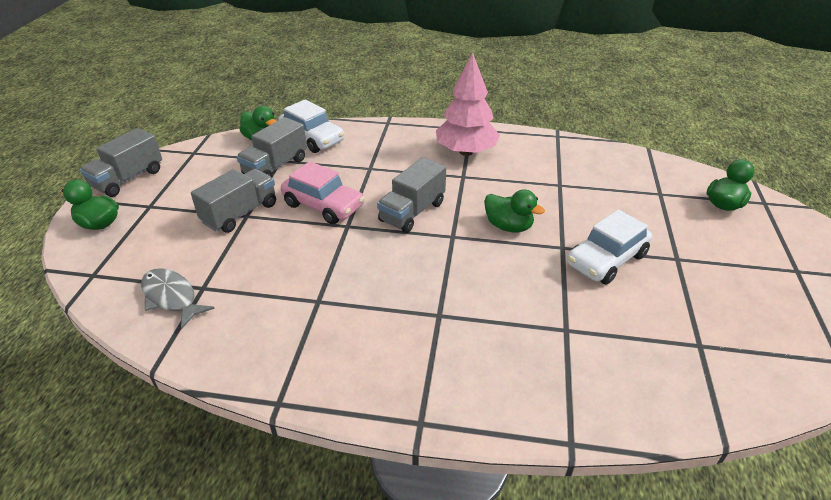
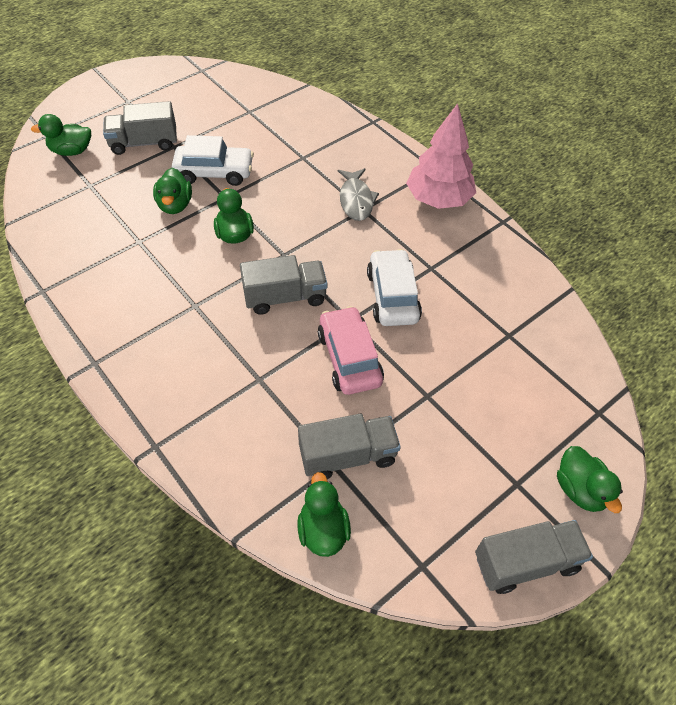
camera: 140 degrees left, 15 degrees up
grey fish [141,268,215,329] -> grey fish moved to [338,168,379,221]
grey truck [191,169,276,233] -> grey truck moved to [103,101,177,155]
white car [278,100,344,153] -> white car moved to [367,249,422,326]
pink tree [436,53,500,156] -> pink tree moved to [406,103,476,209]
none -> green duck [153,168,192,214]

